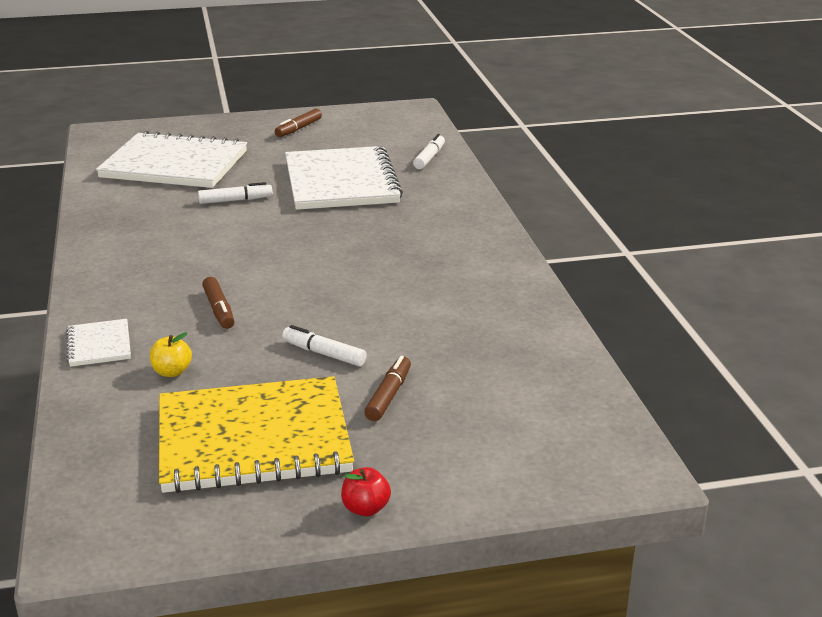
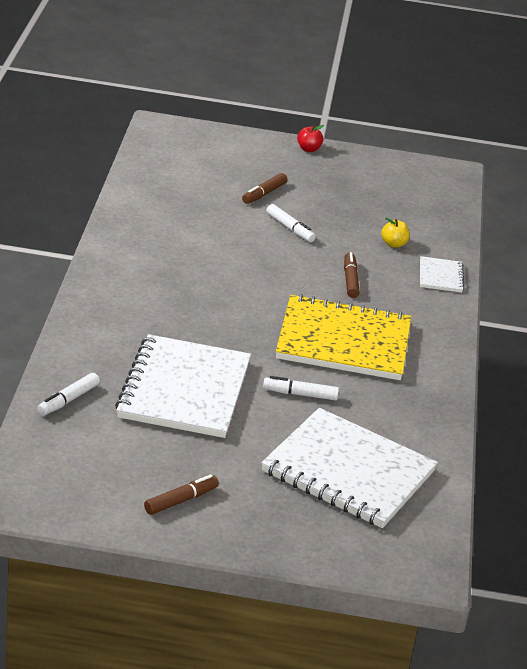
camera: 165 degrees left, 5 degrees up
yellow notebook [159,376,354,493] -> yellow notebook moved to [276,294,411,380]

